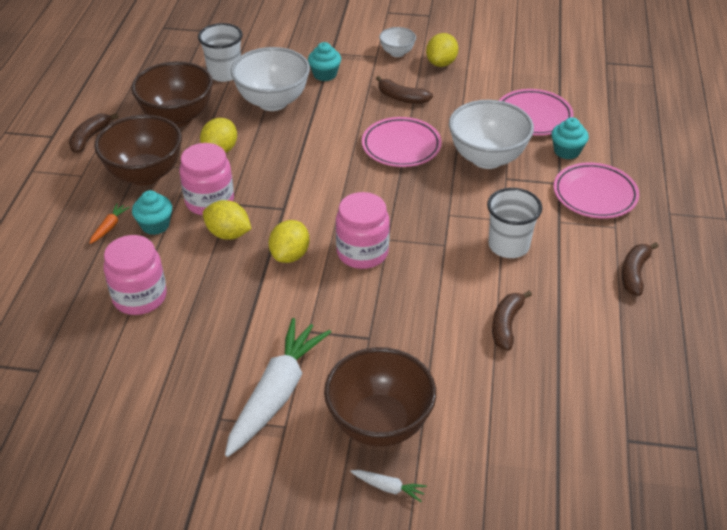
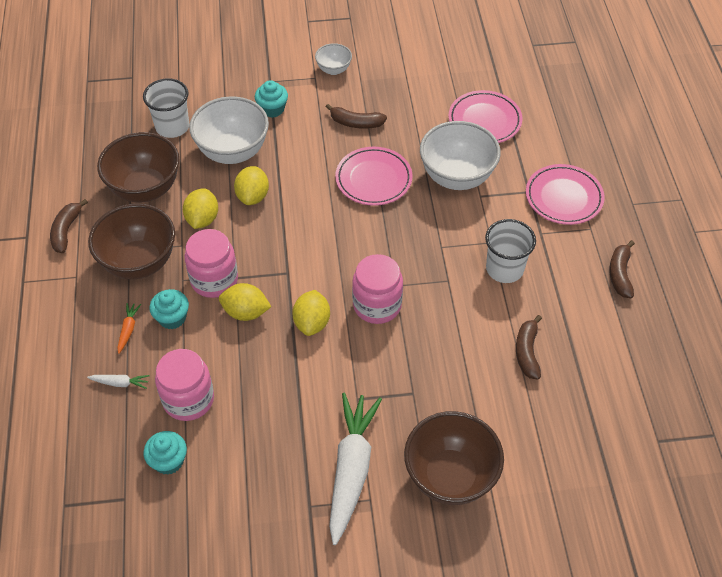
camera: 15 degrees left, 10 degrees up
white carrot [350,470,427,502] -> white carrot moved to [87,375,150,389]
yellow lemon [426,33,458,67] -> yellow lemon moved to [234,166,269,205]
turquoise cupcake [551,117,589,160] -> turquoise cupcake moved to [144,431,187,475]

